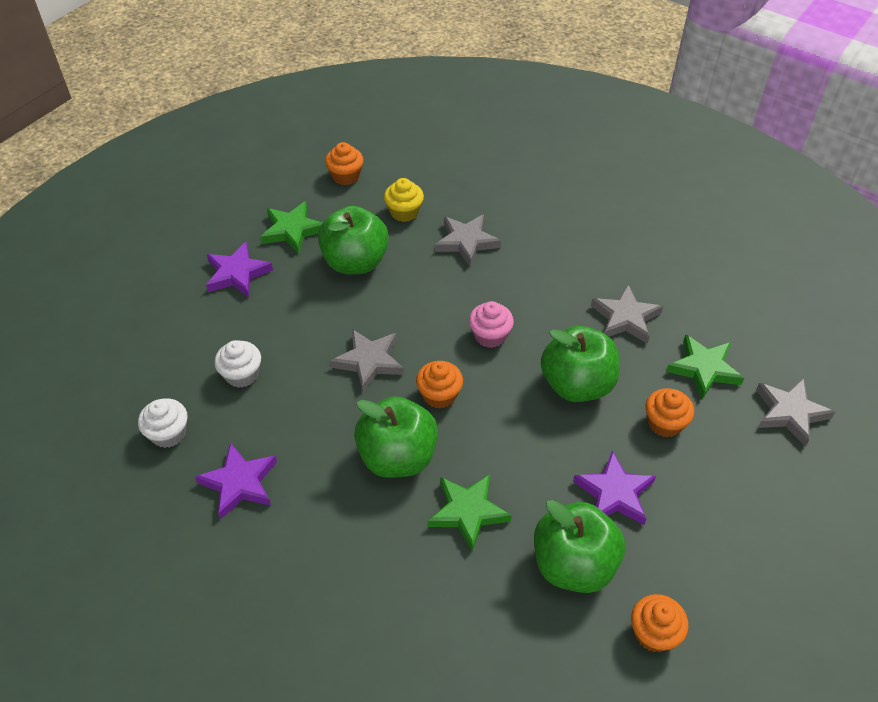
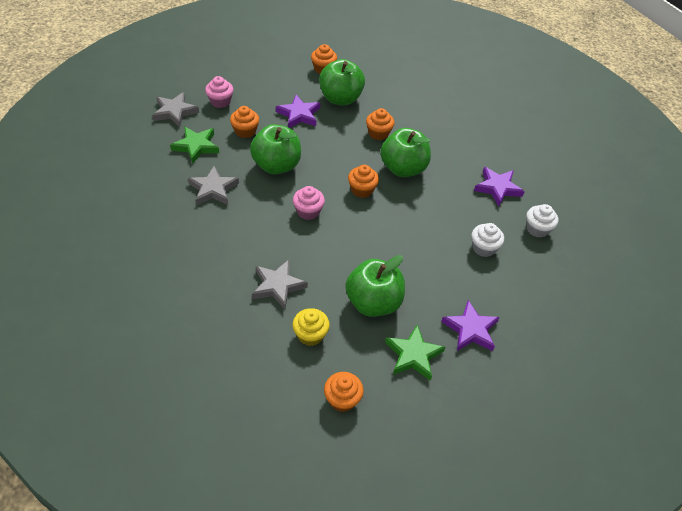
camera: 160 degrees left, 0 degrees up
grey star [330,329,404,392] -> none
green star [428,474,512,552] -> orange cupcake [366,108,394,140]
none -> pink cupcake [205,76,233,108]

